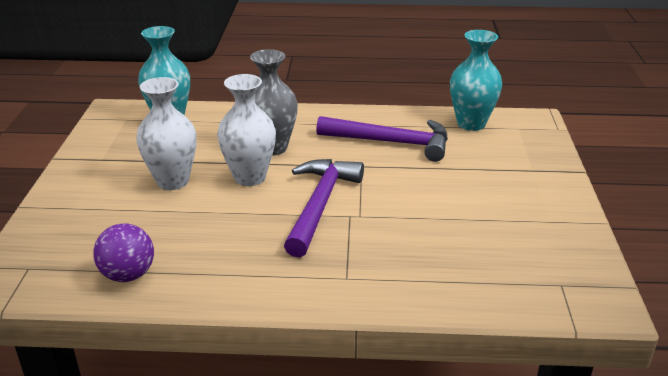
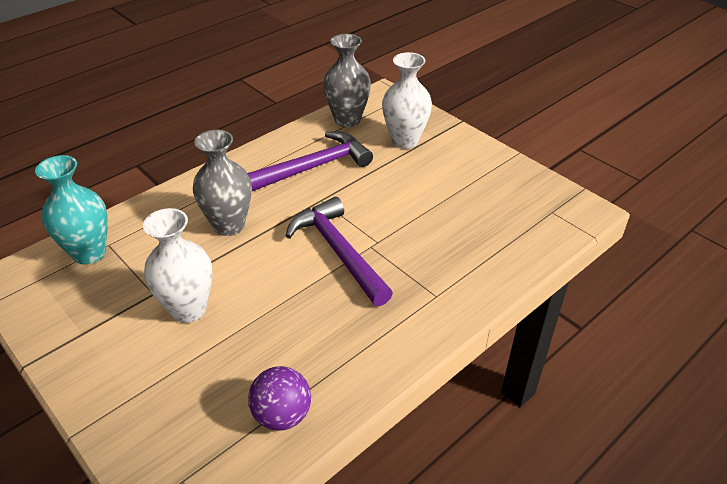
camera: 45 degrees left, 10 degrees up
white vase [217,74,276,186] -> white vase moved to [382,52,432,149]
turquoise vase [450,30,502,131] -> grey vase [323,34,371,127]

